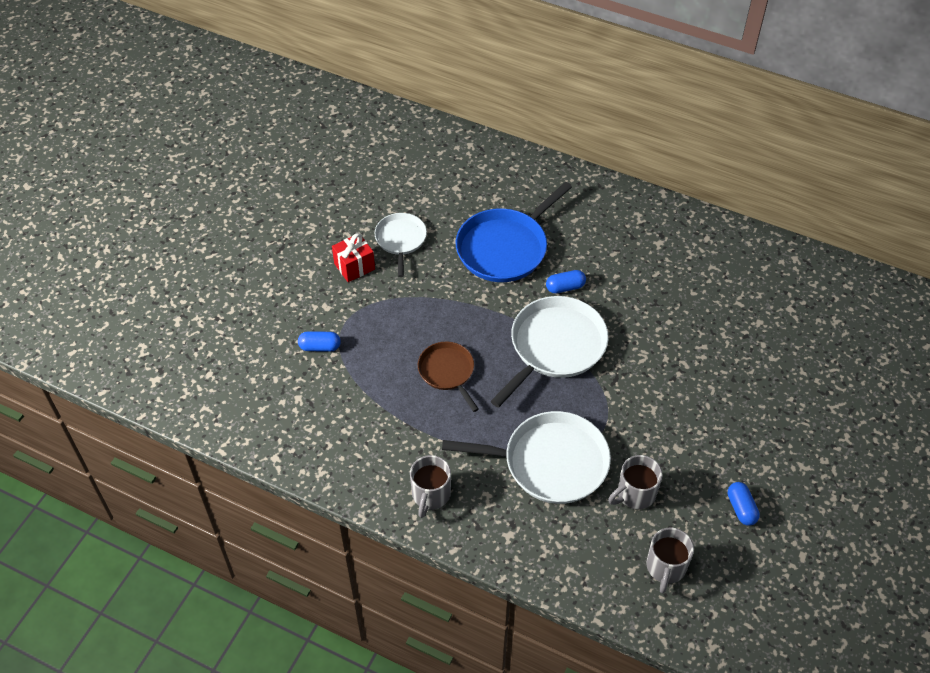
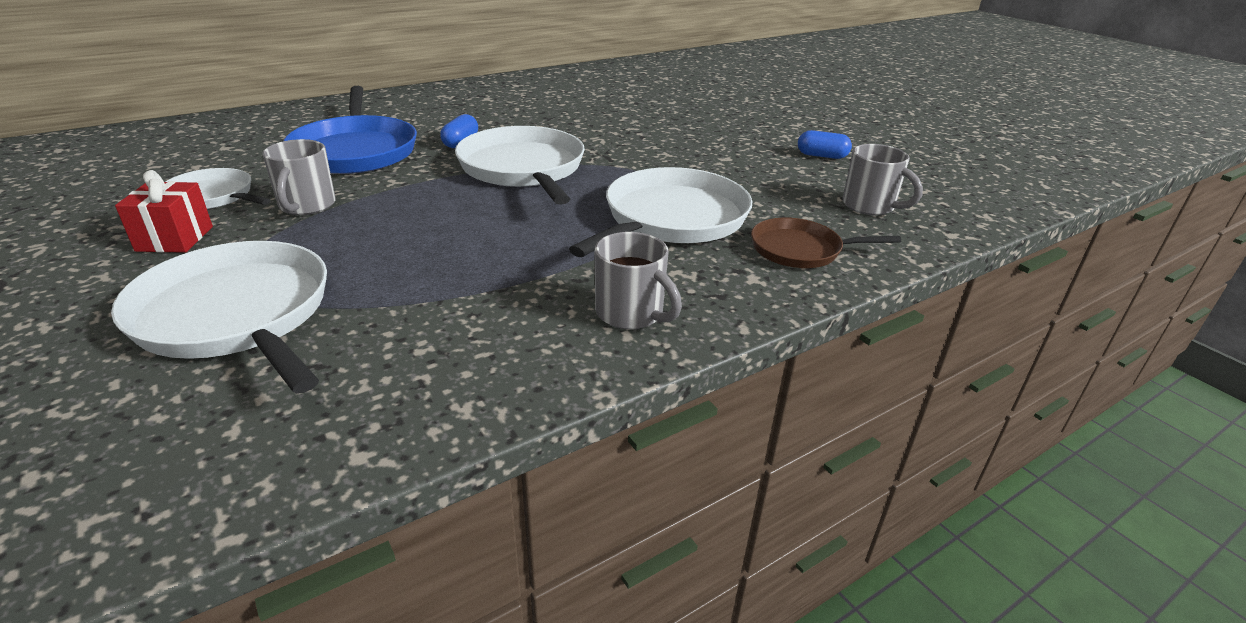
camera: 60 degrees left, 20 degrees down
blue capsule [298,331,341,352] -> white pan [111,241,327,394]
brown pan [418,342,479,412] -> brown pan moved to [751,218,901,268]
grey mug [608,455,663,509] -> grey mug moved to [262,139,336,215]

